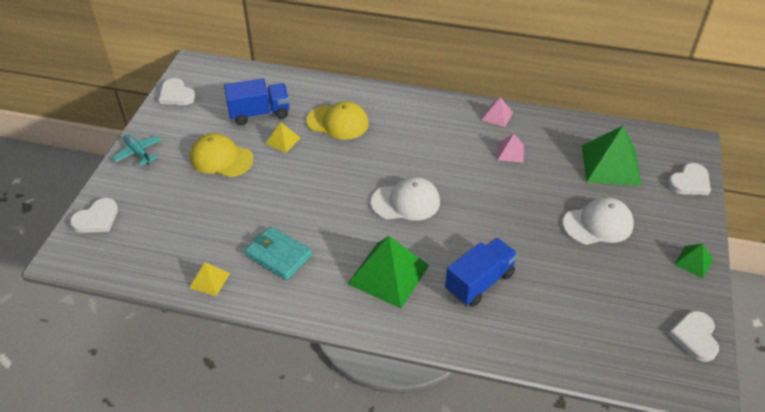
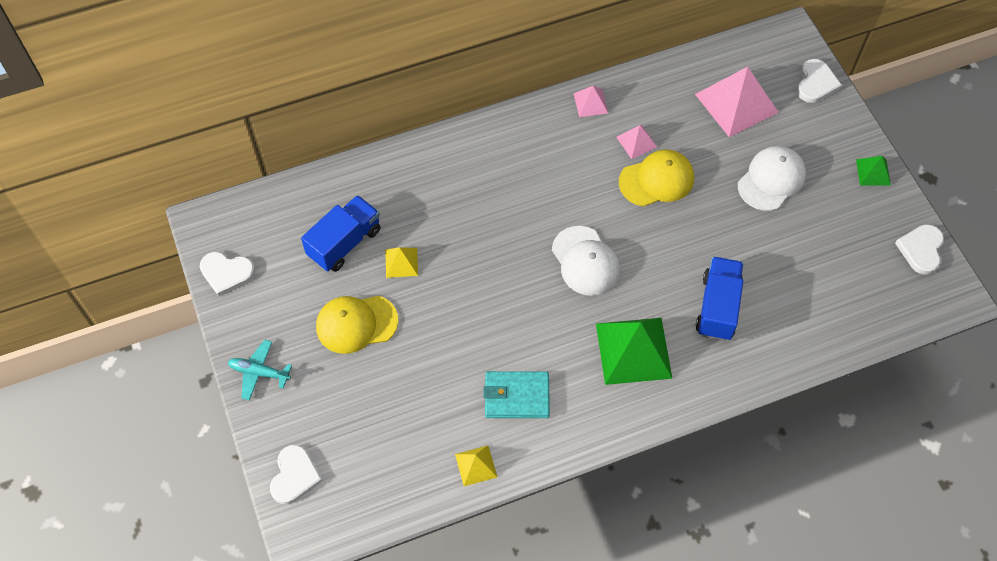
camera: 35 degrees left, 15 degrees up
yellow cap [306,101,369,140] -> yellow cap moved to [619,150,694,206]
white cap [371,177,440,221] -> white cap turned 105 degrees clockwise [552,226,620,296]
green pyramid [582,126,642,186] -> pink pyramid [695,67,779,137]
white heart [668,311,719,362] -> white heart turned 45 degrees clockwise [895,224,944,275]

